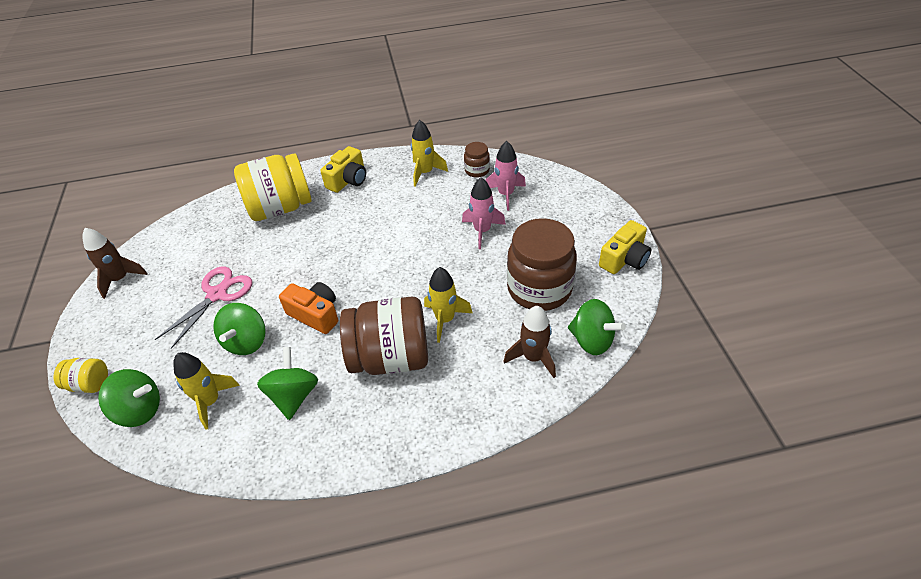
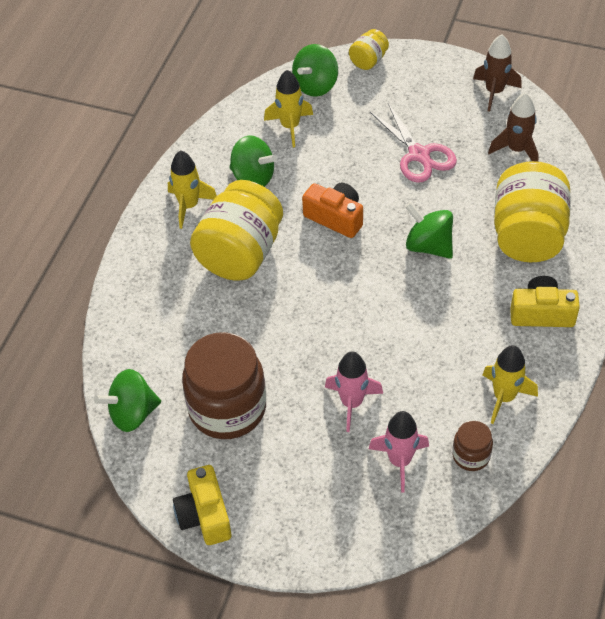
camera: 120 degrees right, 5 degrees up
green spinning top [213,303,266,355] -> green spinning top moved to [405,202,453,259]
orange camera [279,282,338,334] -> orange camera turned 120 degrees counterclockwise [302,183,363,238]
yellow camera [320,146,366,193] -> yellow camera turned 120 degrees clockwise [510,276,580,327]
brown jar [340,296,428,375] -> yellow jar [190,180,283,280]
yellow rocket [424,267,473,343] -> yellow rocket moved to [168,150,217,229]
brown rocket [503,306,556,378] -> brown rocket moved to [488,93,539,162]

